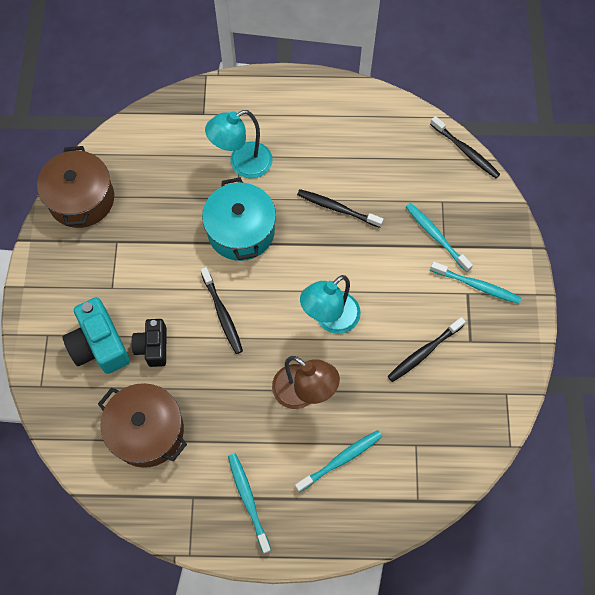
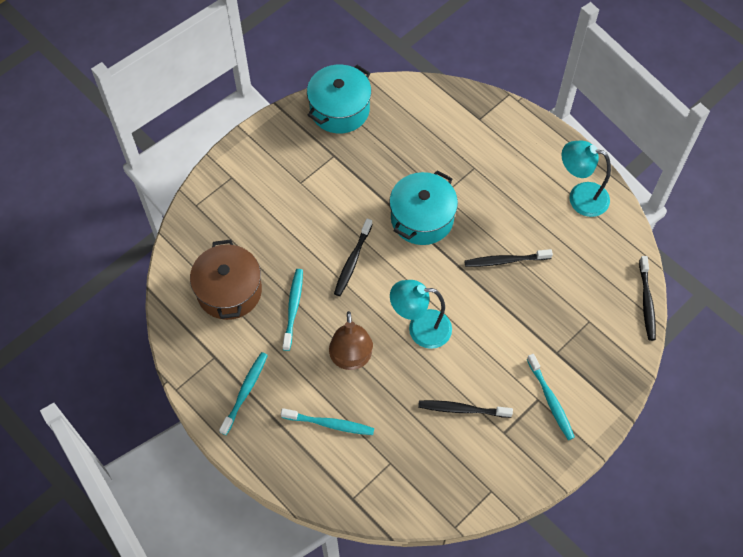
camera: 45 degrees right, 5 degrees down
brown pot [37,146,114,228] -> turquoise pot [307,65,371,134]
turquoise camera [63,297,130,374] -> none
black camera [132,319,166,367] -> none
turquoise lamp [205,110,273,179] -> turquoise lamp moved to [561,140,611,217]
black toothbrush [297,189,384,228] -> black toothbrush turned 75 degrees counterclockwise [464,249,553,267]
turquoise toothbrush [406,203,473,272] -> turquoise toothbrush moved to [282,269,303,351]

